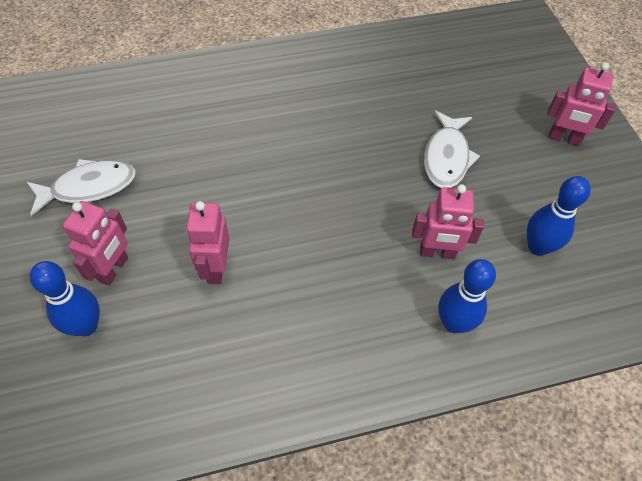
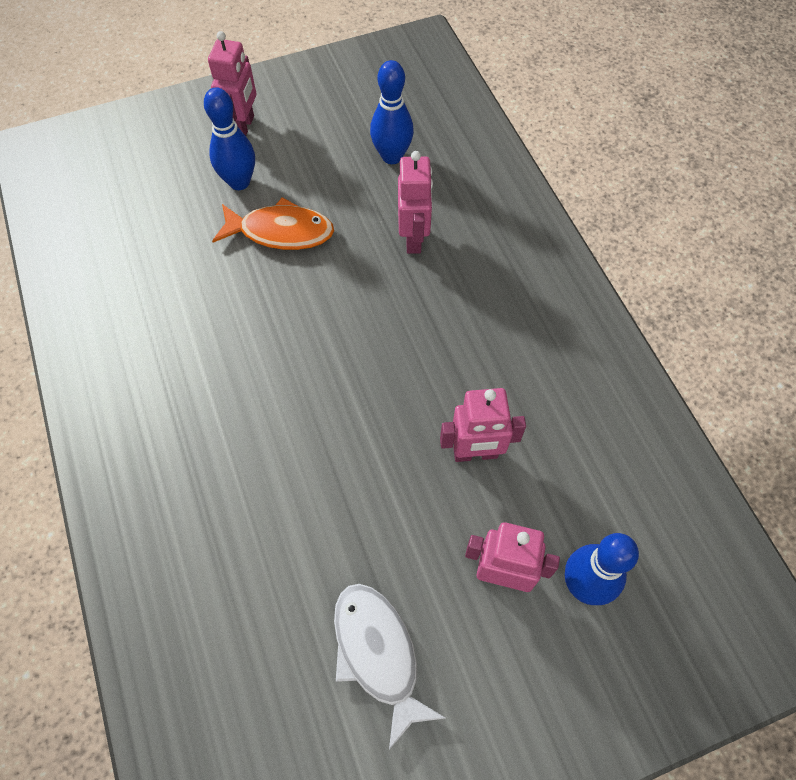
camera: 95 degrees left, 5 degrees up
white fish [424,110,480,188] -> orange fish [212,197,334,250]
blue bowling pin [438,259,496,333] -> blue bowling pin moved to [204,87,255,190]

